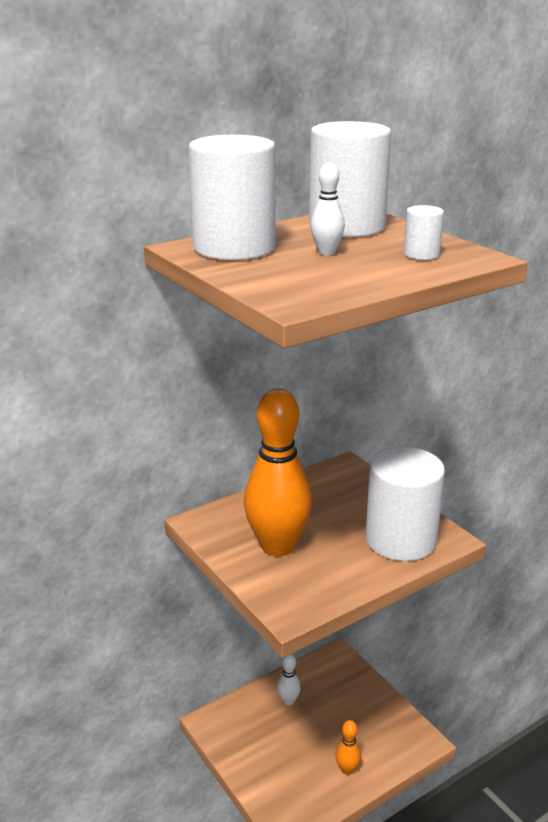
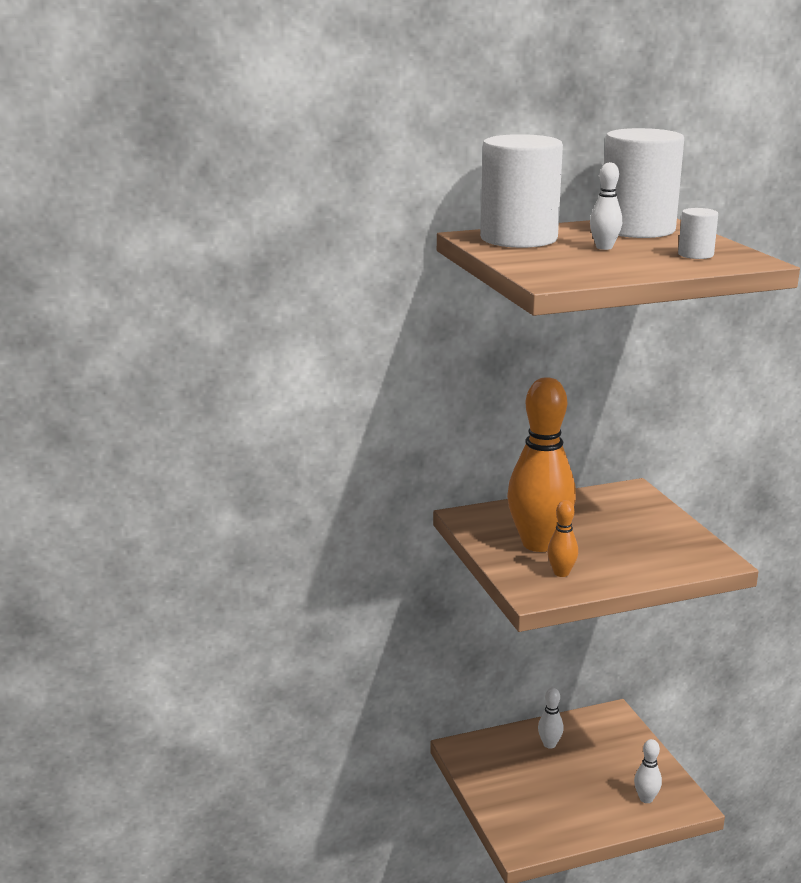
camera: 15 degrees right, 5 degrees down
orange bowling pin [336,720,361,775] -> orange bowling pin moved to [547,500,578,577]
white cylinder [366,447,445,561] -> none
none -> white bowling pin [634,739,662,803]

